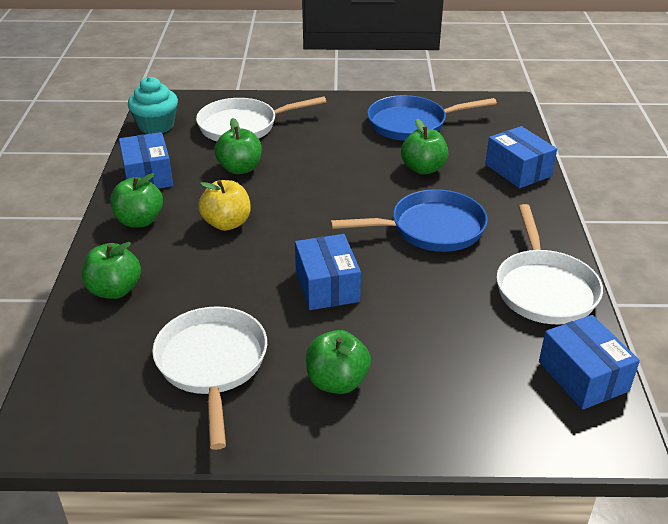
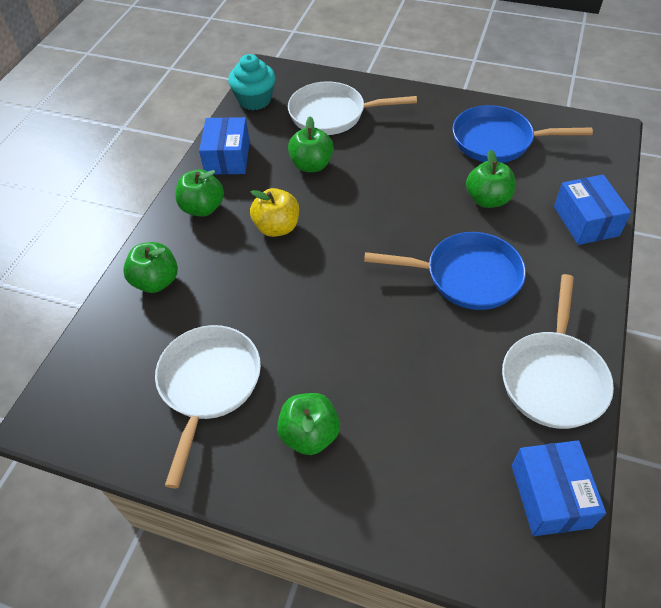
camera: 20 degrees right, 15 degrees up
blue box [295,234,361,310] -> none

